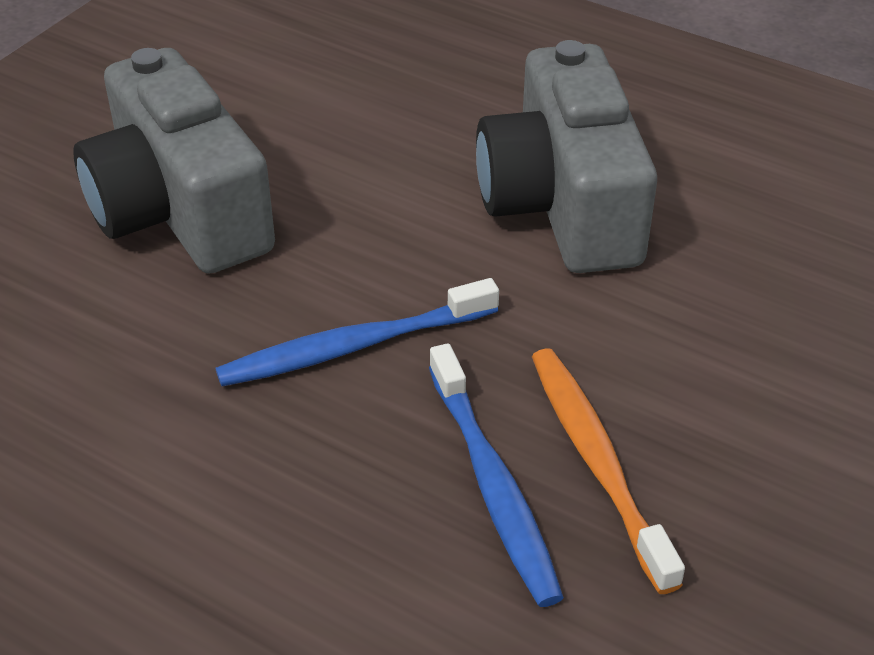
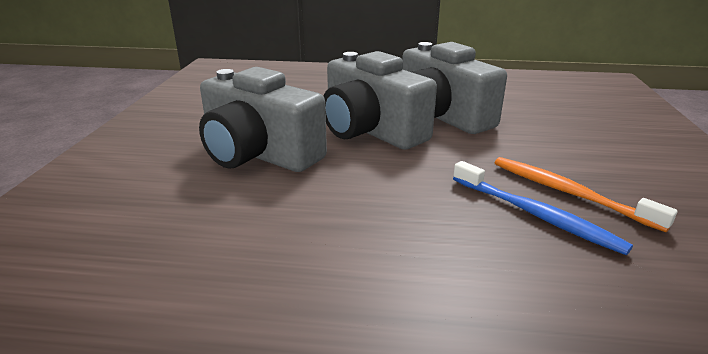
camera: 25 degrees left, 15 degrees down
blue toothbrush [216,278,499,387] -> none
none -> grey camera [324,51,437,150]

